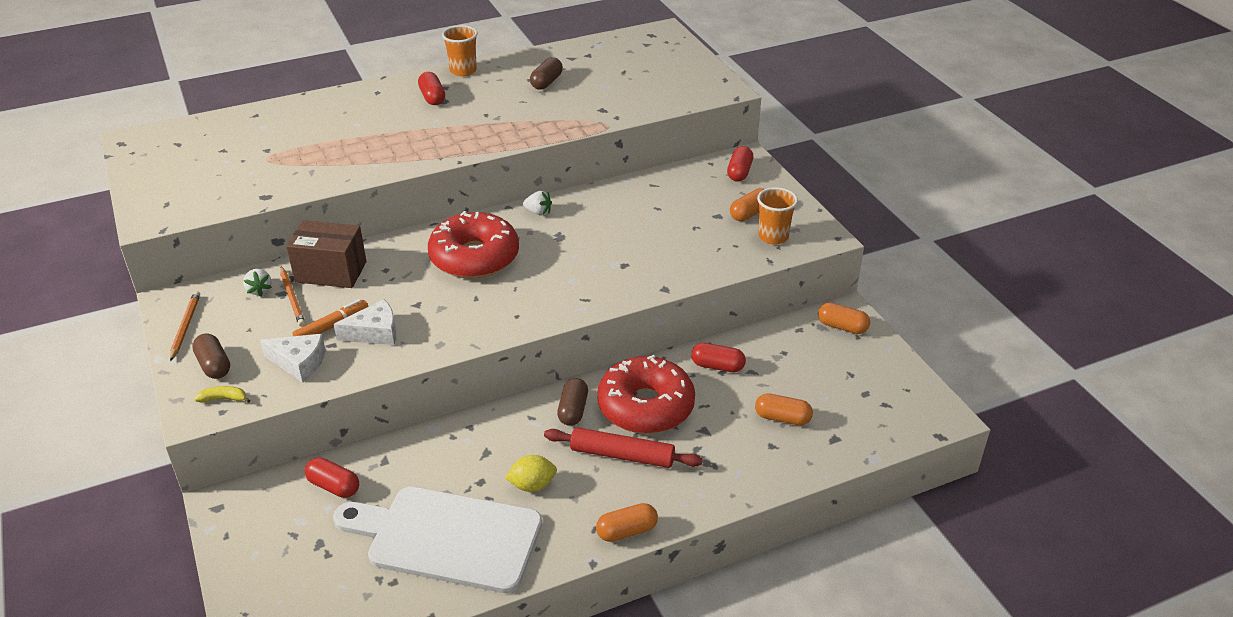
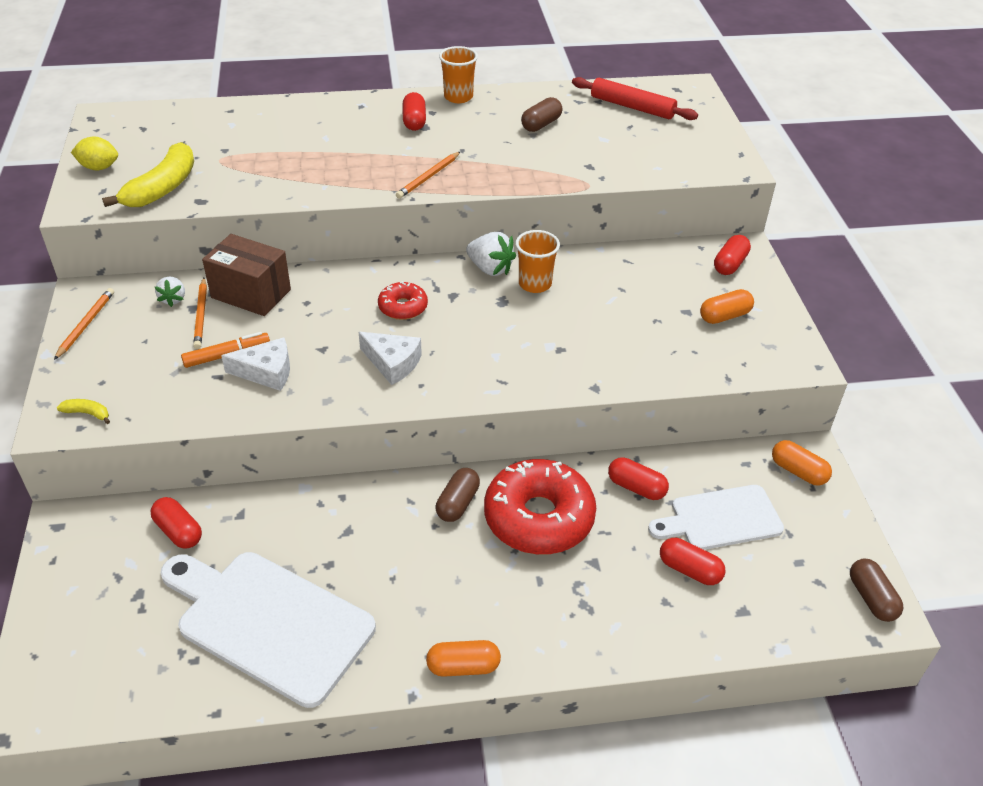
camera: 15 degrees right, 5 degrees up
brown capsule [192,333,230,379] -> brown capsule moved to [850,558,903,622]
white cheese [260,334,326,383] -> white cheese moved to [359,332,422,385]
red donut [428,211,519,279] -> red donut [378,281,428,320], size x0.50
yellow lemon [505,455,557,492] -> yellow lemon moved to [71,136,118,170]
white strawberry [523,191,552,216] -> white strawberry [466,232,516,276], size x1.59
red rolling pin [544,427,703,468] -> red rolling pin moved to [572,77,698,120]
orange capsule [755,393,813,425] -> red capsule [660,538,725,585]
orange cup [757,187,798,245] -> orange cup moved to [516,230,560,293]
none -> yellow banana [102,142,194,207]
none -> orange pencil [396,152,460,199]
none -> white cutting board [648,485,784,550]

